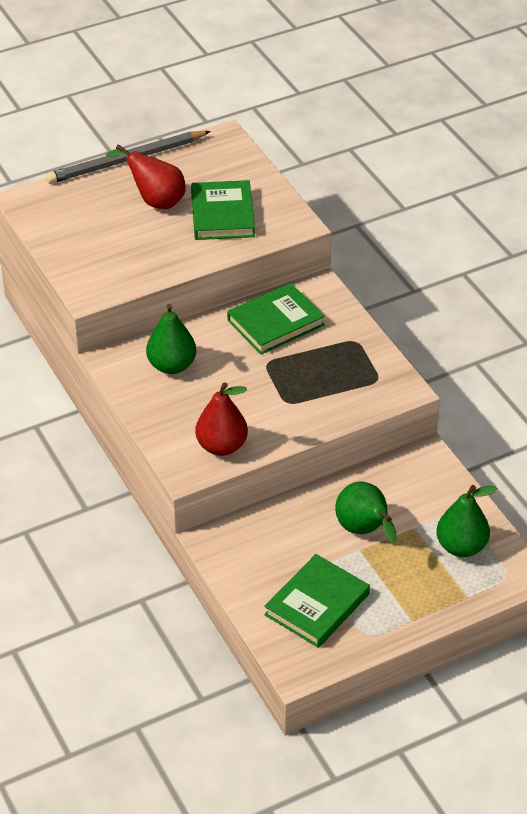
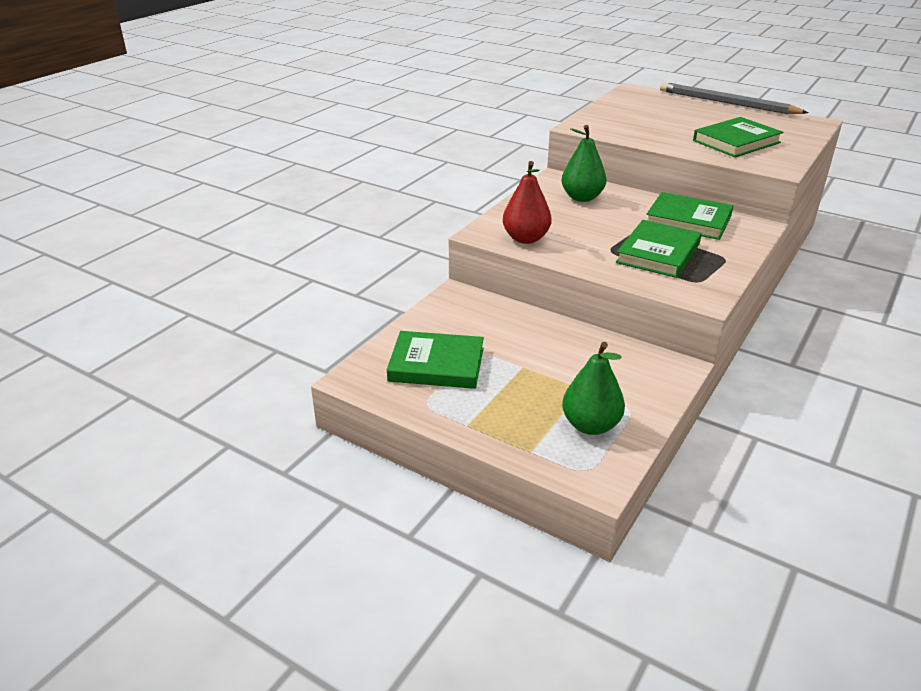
camera: 60 degrees right, 10 degrees down
red pear [106,144,186,209] -> none
green pear [335,481,397,543] -> none
none -> green book [616,220,702,278]

